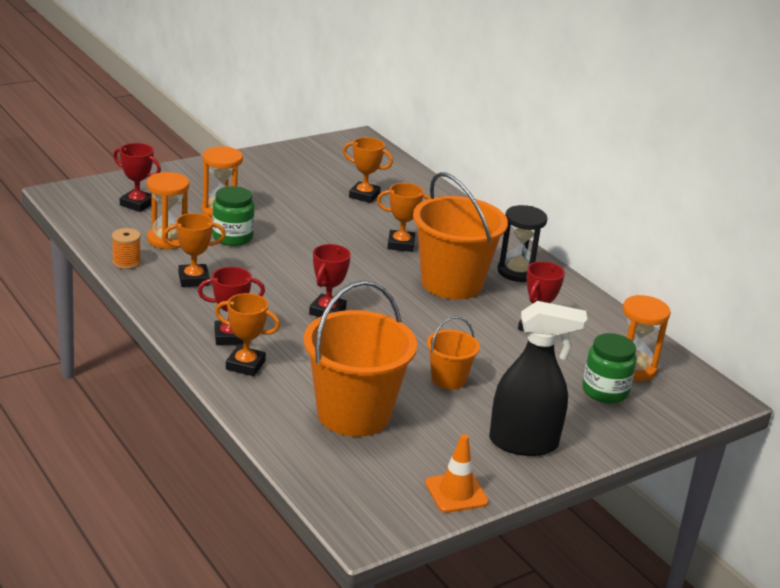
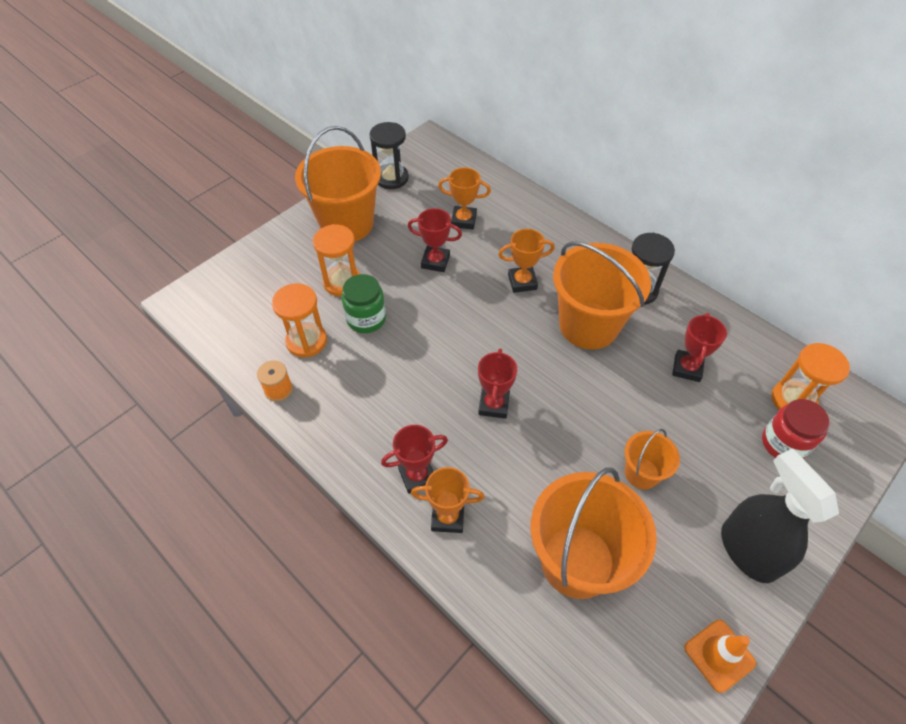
camera: 10 degrees left, 25 degrees up
red trophy [113,143,161,212] -> red trophy moved to [408,208,462,272]
orange trophy [163,213,226,287] -> none
black spray bottle [489,301,587,456] -> black spray bottle turned 105 degrees counterclockwise [721,448,839,583]
green jar [582,333,637,403] -> red jar [762,399,830,459]
none -> orange bucket [295,126,381,242]
none -> black hourglass [369,122,409,189]

